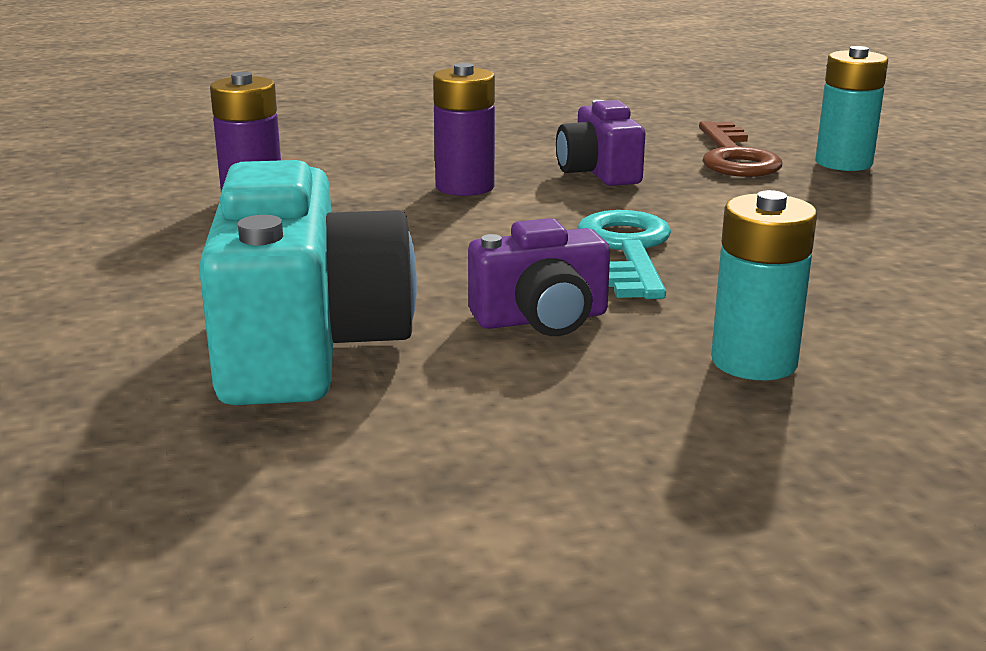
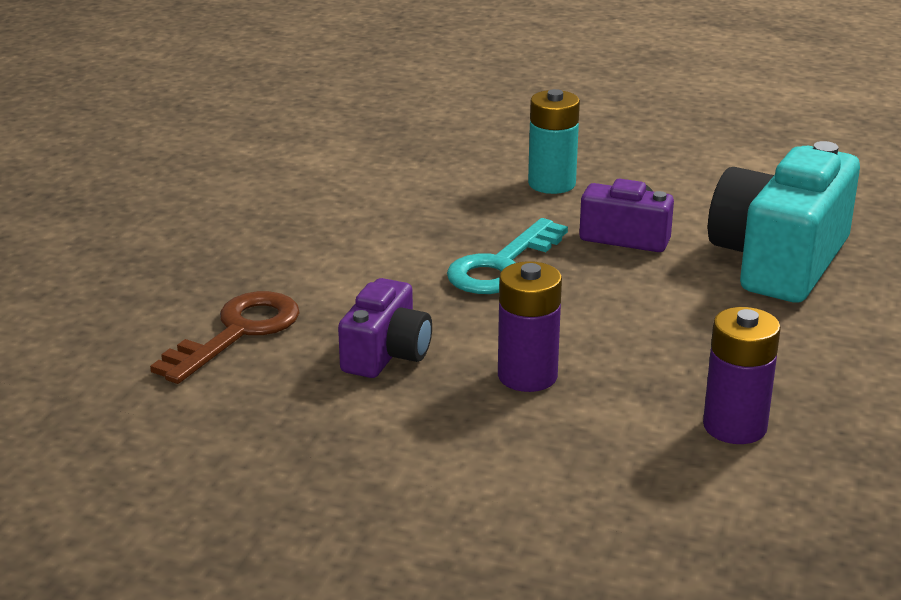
camera: 145 degrees left, 5 degrees up
turquoise battery [816,46,888,171] -> none

